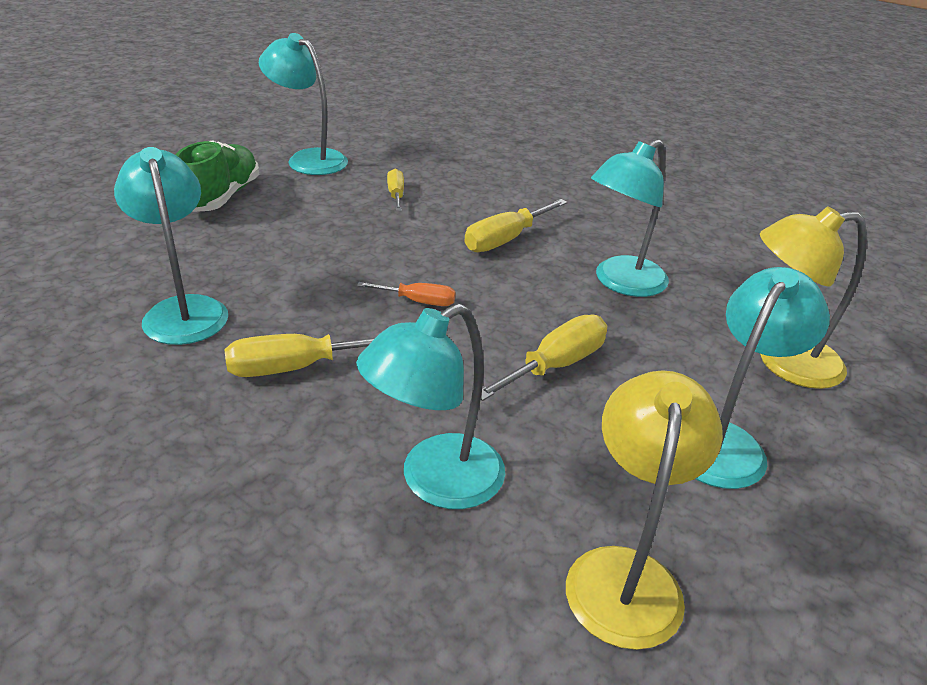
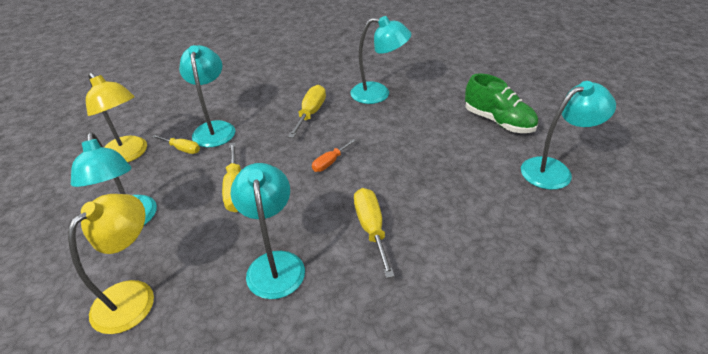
camera: 125 degrees right, 5 degrees up
yellow screwdriver [387,169,404,211] -> yellow screwdriver moved to [152,135,200,154]

